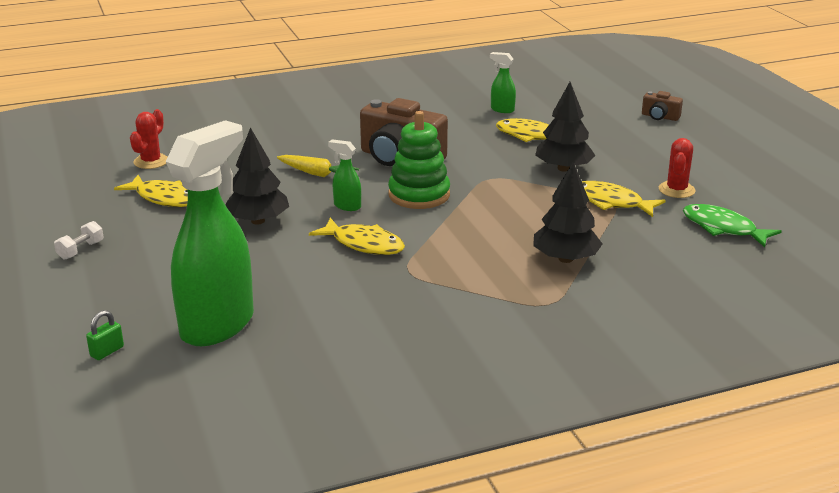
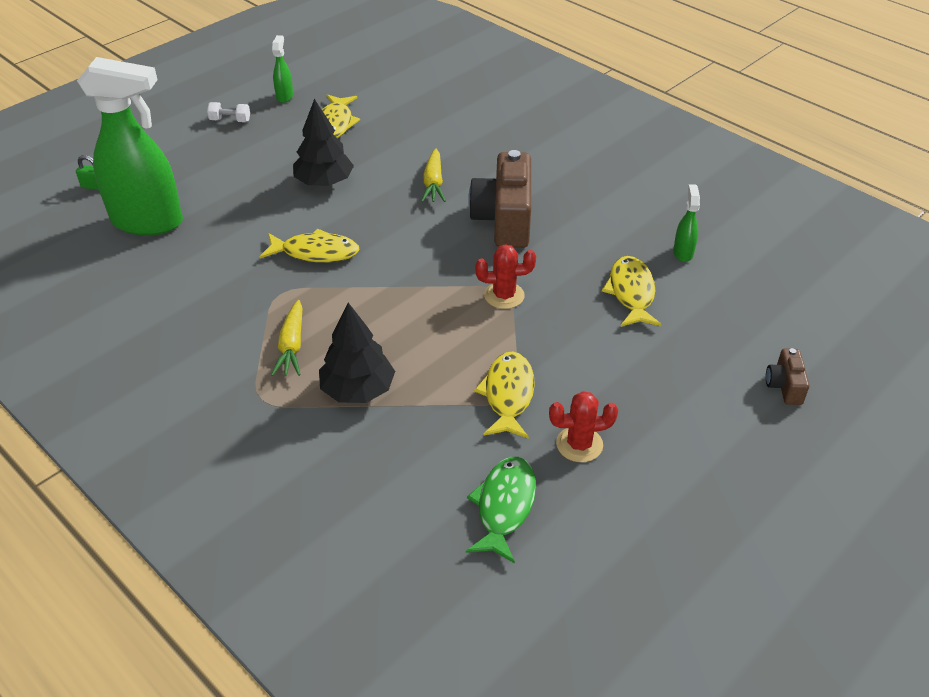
camera: 65 degrees right, 15 degrees up
red cactus [130,109,167,169] -> red cactus moved to [475,244,536,309]
yellow fish [309,218,405,255] -> yellow fish turned 90 degrees counterclockwise [260,228,360,262]
green spray bottle [328,139,361,211] -> green spray bottle moved to [272,35,293,103]
green stacking toy [388,111,450,209] -> none
black tree [535,82,596,172] -> none
none -> yellow carrot [271,300,303,376]

